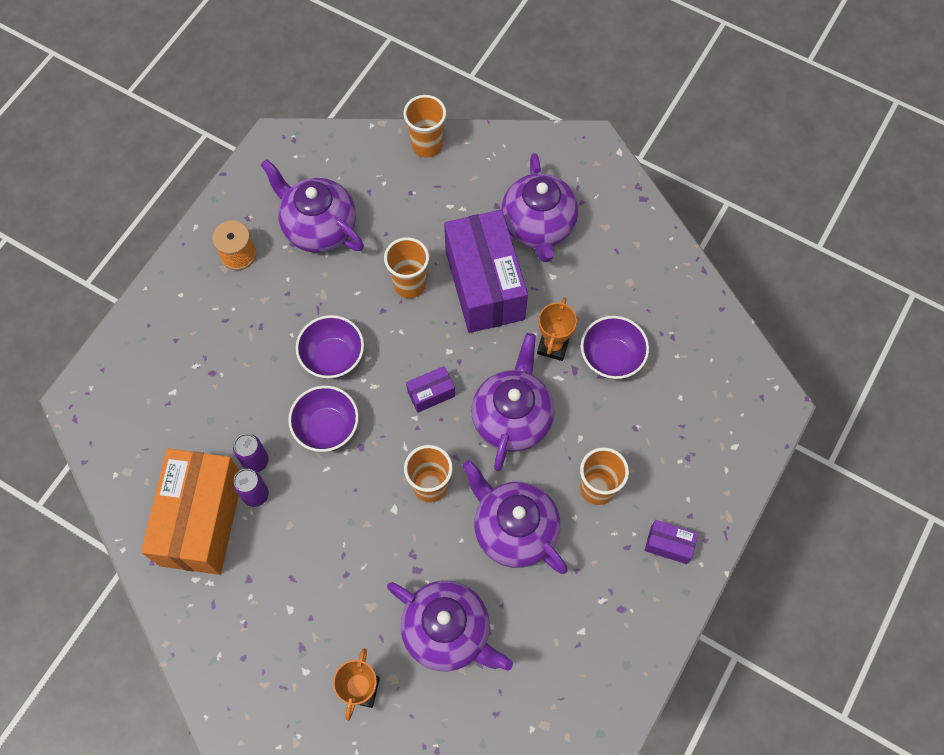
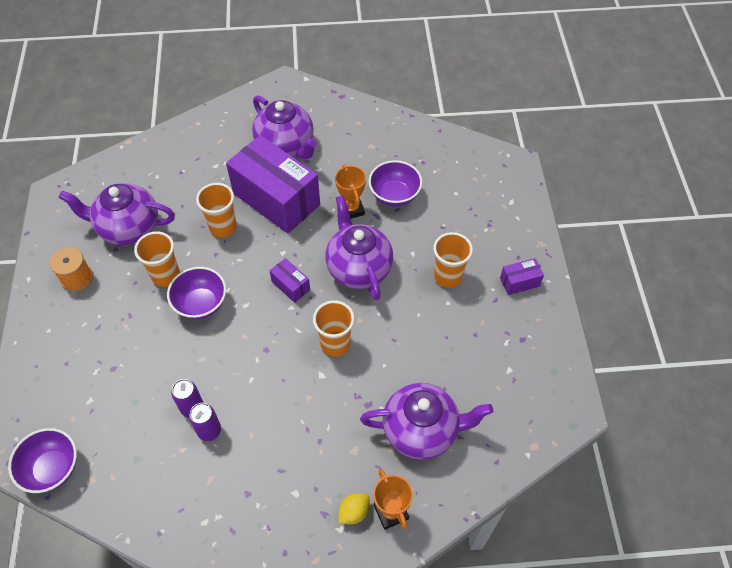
camera: 35 degrees left, 10 degrees down
orange box [141,449,240,575] -> none
purple bowl [288,386,359,452] -> purple bowl moved to [8,428,77,493]
orange cup [403,95,446,158] -> orange cup moved to [134,231,180,287]
purple box [406,366,455,413] -> purple box turned 75 degrees counterclockwise [270,258,310,303]
purple teapot [462,460,568,574] -> none
none -> yellow lemon [339,493,370,525]

